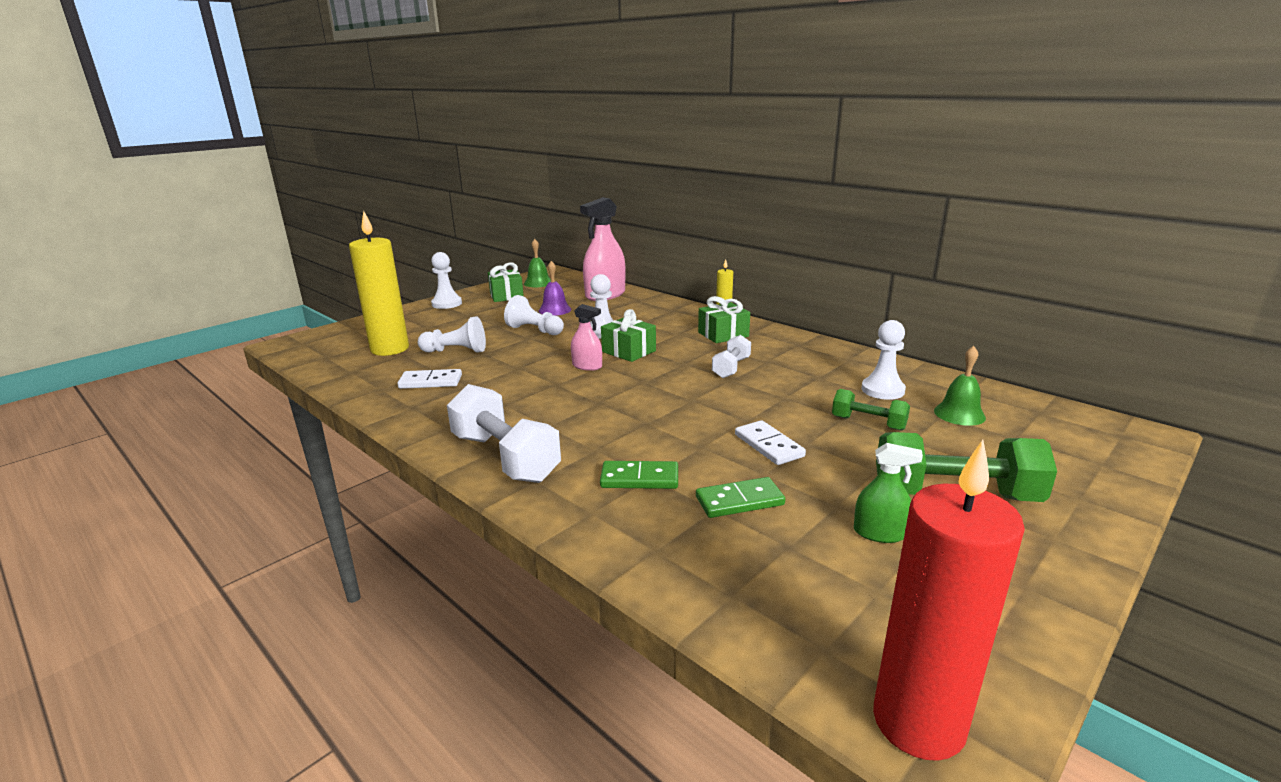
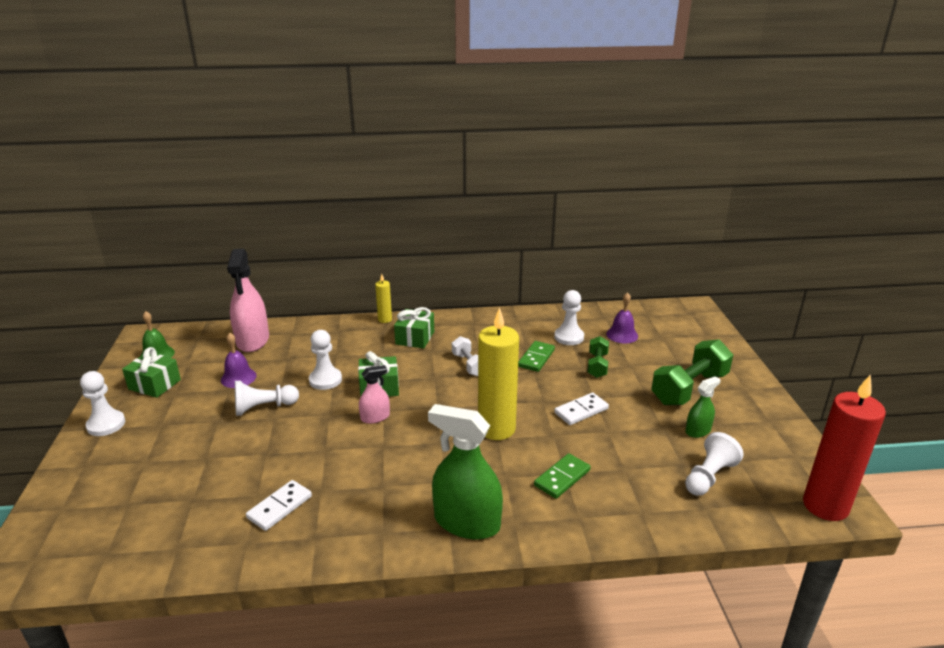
camera: 50 degrees left, 5 degrees up
yellow candle [349,211,409,356] -> yellow candle moved to [478,307,519,440]
white pawn [418,316,486,353] -> white pawn moved to [685,432,744,496]
white dumbbell [447,384,561,483] -> green spray bottle [428,404,503,540]
green domino [696,477,785,518] -> green domino moved to [518,341,555,372]
white domino [735,420,806,465] -> white domino turned 45 degrees counterclockwise [554,393,609,425]
green dumbbell [832,389,910,431] -> green dumbbell turned 60 degrees counterclockwise [588,336,609,378]
green bell [934,346,986,426] -> purple bell [606,292,638,343]

